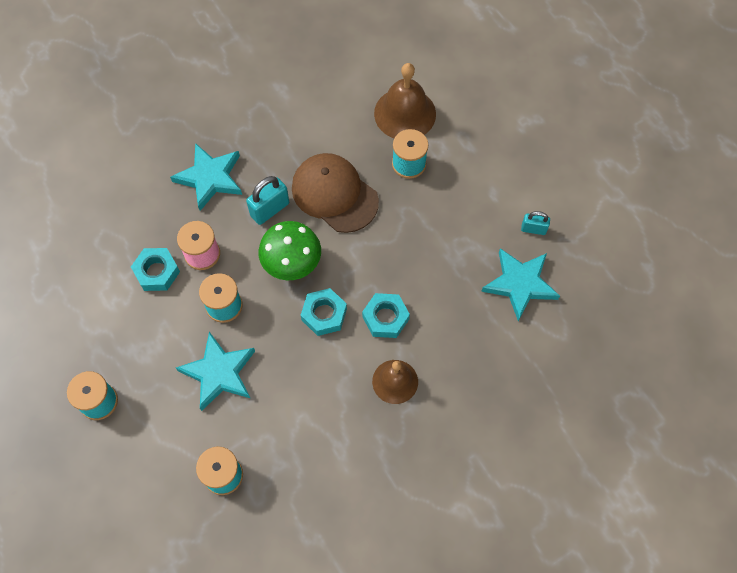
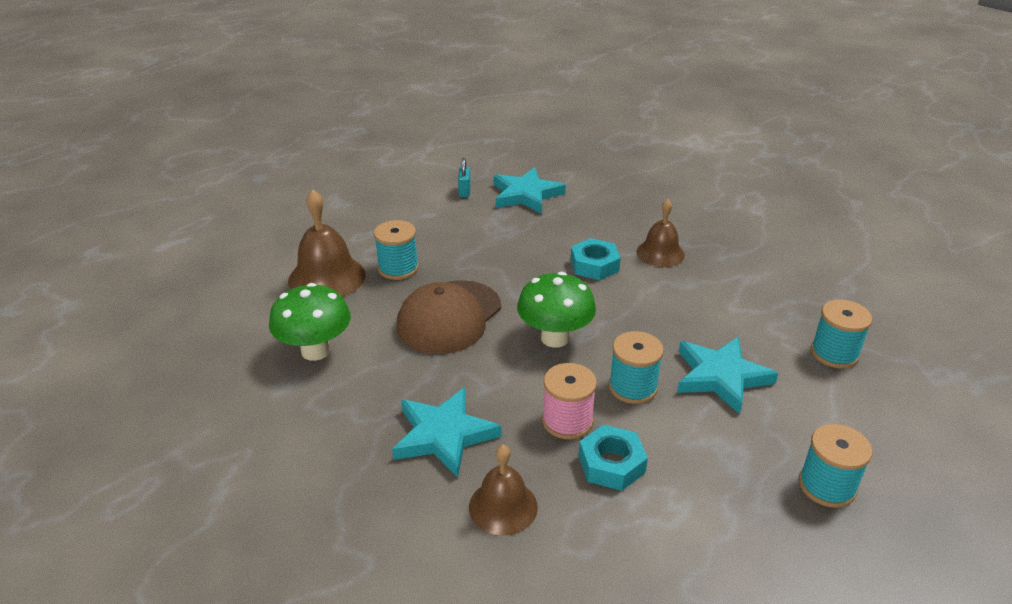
camera: 100 degrees left, 30 degrees down
turquoise padlock [246,176,289,225] -> none
turquoise nut [301,288,347,336] -> none
none -> green mushroom [269,283,351,361]
none -> brown bell [469,445,538,535]

